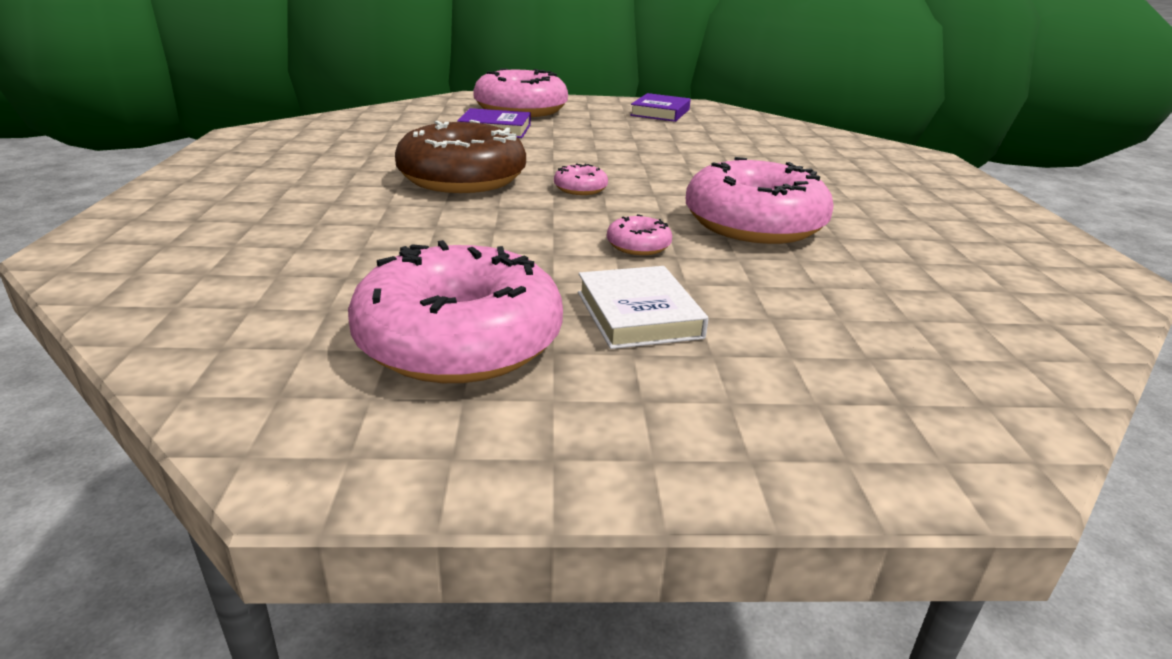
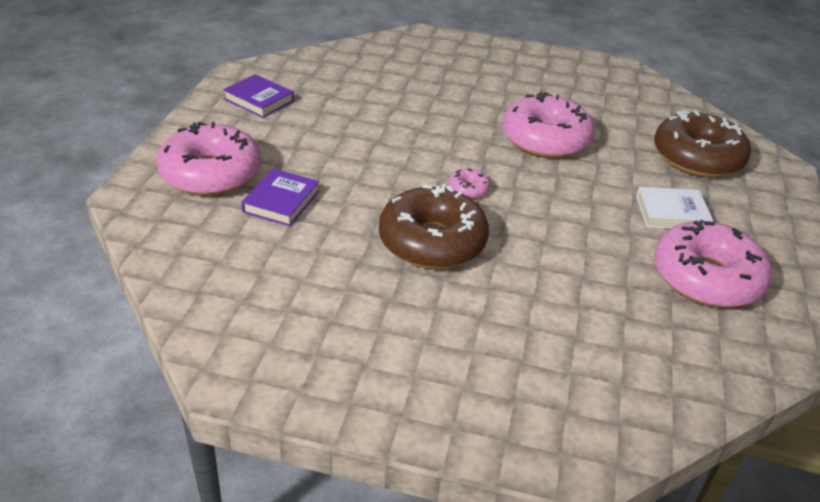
camera: 75 degrees left, 10 degrees up
pink donut [607,214,672,255] -> none
none -> brown donut [654,110,751,178]

